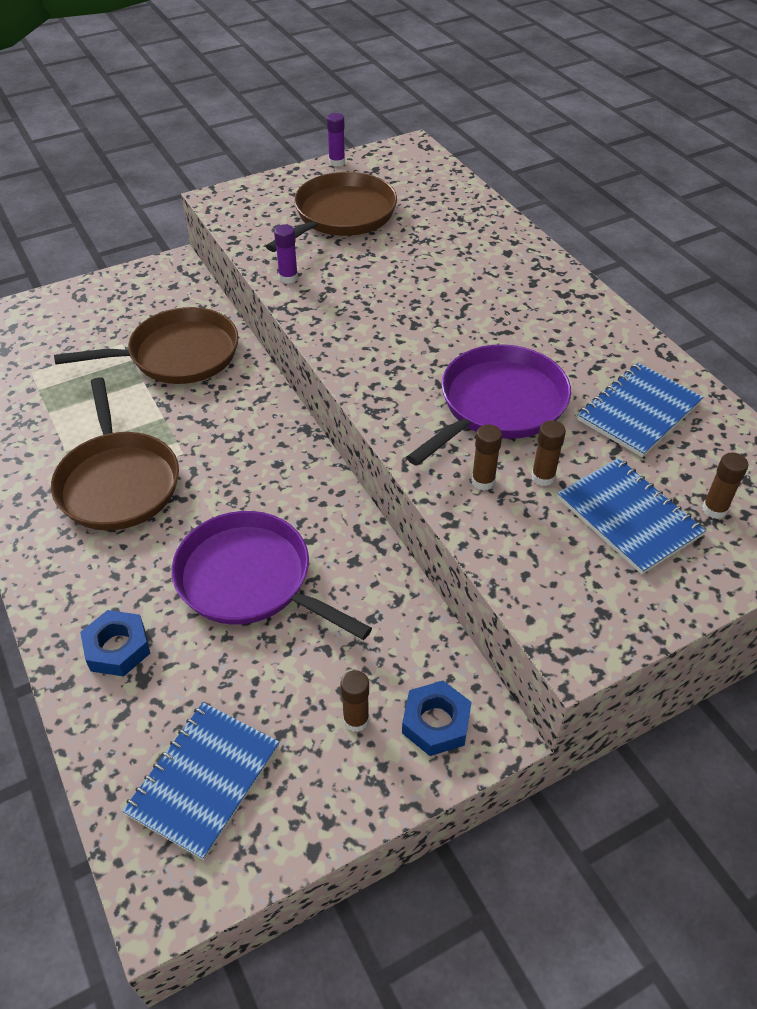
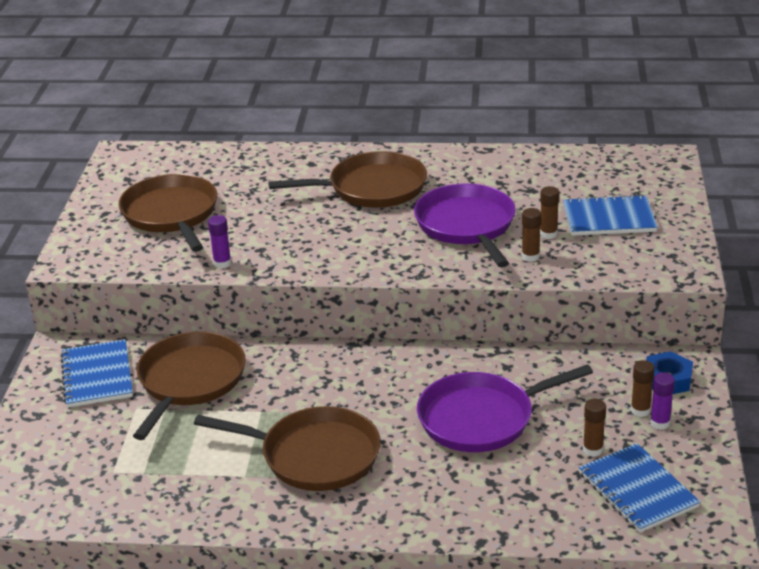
camera: 55 degrees left, 15 degrees down
blue nut [80,610,150,677] -> none
purple glue stick [327,113,345,167] -> purple glue stick moved to [650,372,675,430]
blue notebook [577,363,703,457] -> blue notebook moved to [61,339,133,408]
brown glue stick [702,452,748,519] -> brown glue stick moved to [583,399,606,457]
none -> brown pan [268,151,427,208]

